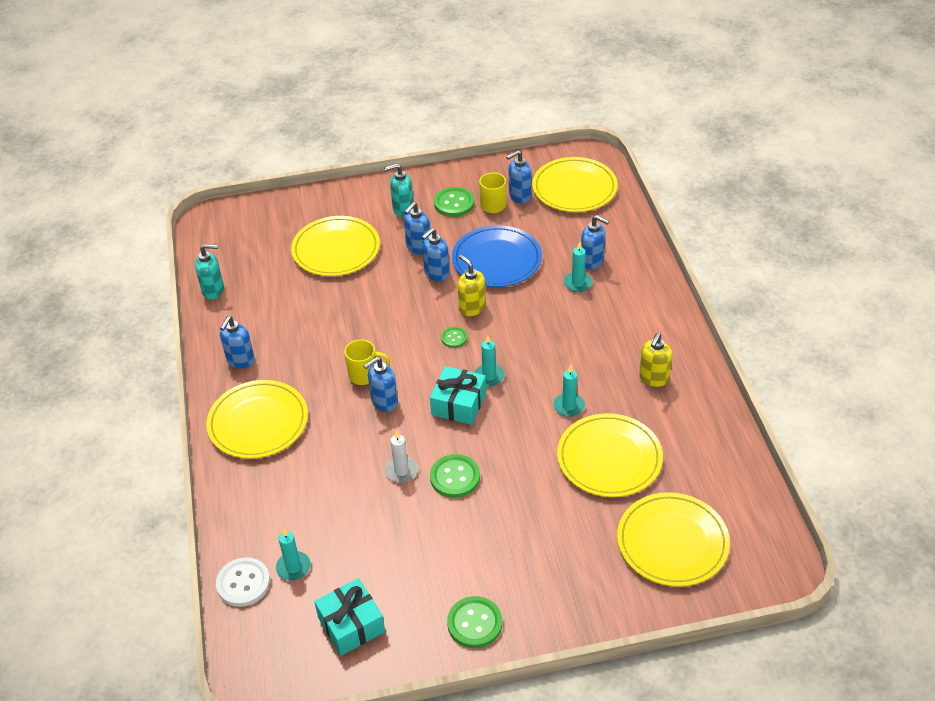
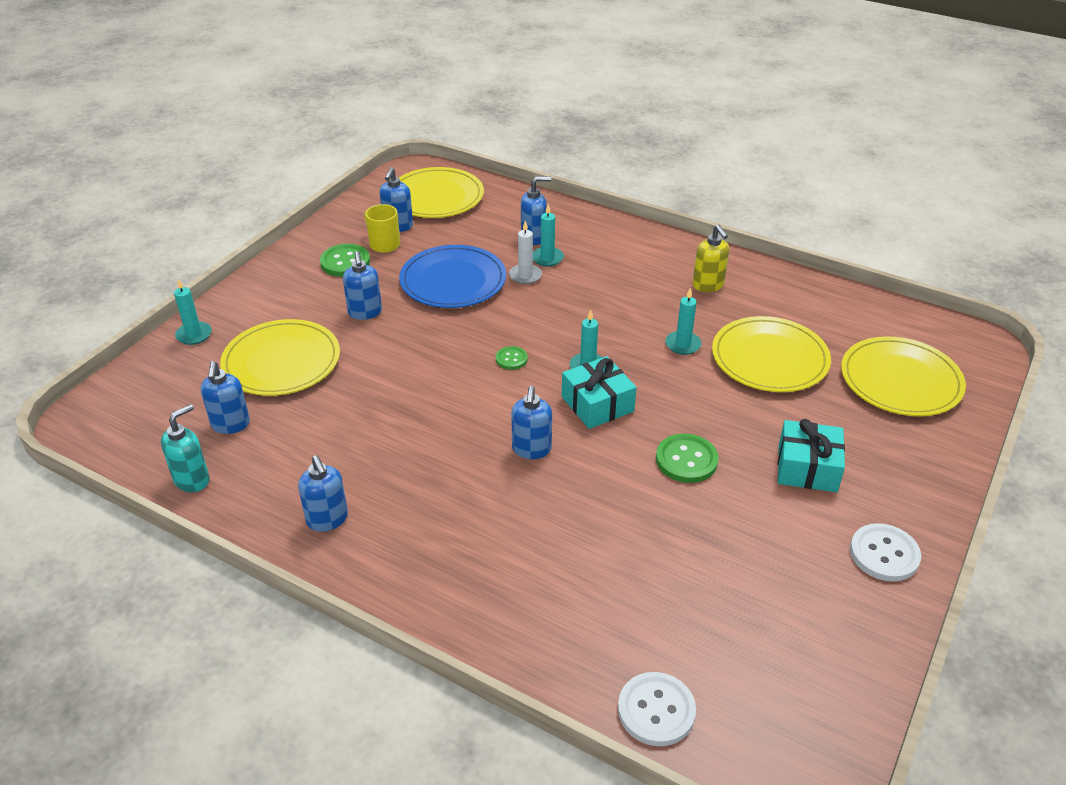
camera: 50 degrees left, 5 degrees down
yellow plate [206,380,308,459] -> none
turquoise candle [276,529,311,581] -> turquoise candle moved to [174,278,212,345]
turquoise gift [314,578,385,656] -> turquoise gift moved to [778,419,845,492]
yellow mug [344,339,390,385] -> none
turquoise soap dispenser [384,163,414,217] -> none
white candle [385,430,418,483] -> white candle moved to [509,221,542,284]
blue soap dispenser [421,228,450,281] -> blue soap dispenser moved to [201,361,250,434]
green button [447,596,502,648] -> white button [850,523,921,582]
yellow soap dispenser [458,254,486,316] -> none

